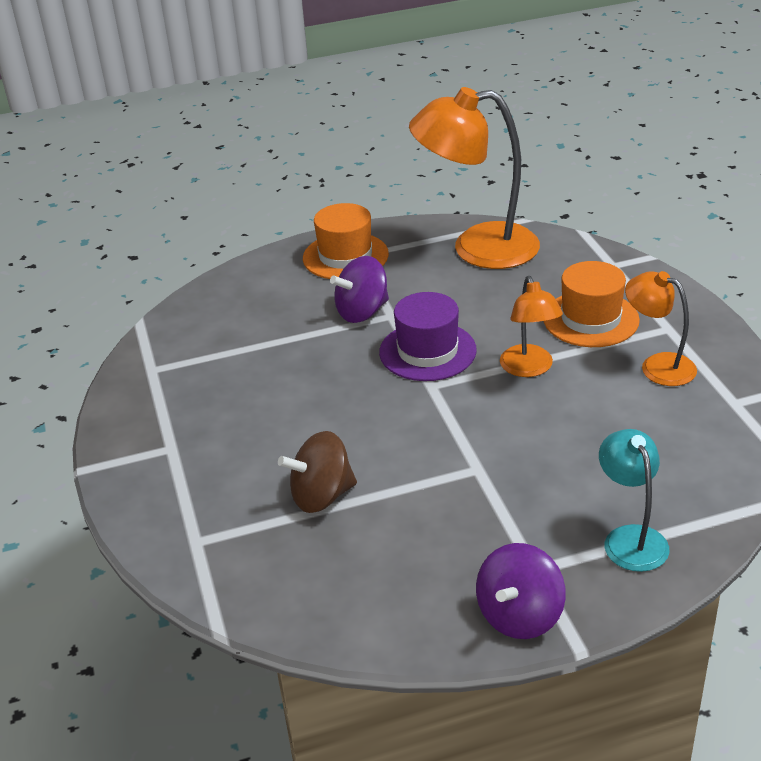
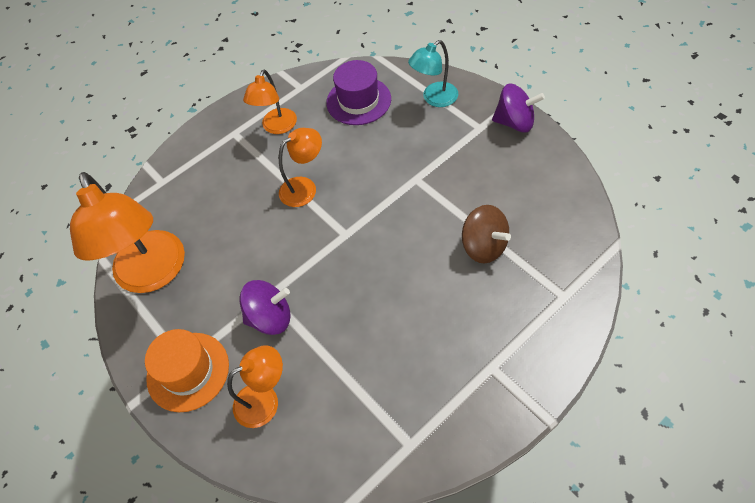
camera: 110 degrees left, 20 degrees up
purple spinning top [330,256,389,323] -> purple spinning top turned 45 degrees counterclockwise [240,280,291,335]
purple hat [379,292,477,381] -> purple hat moved to [326,60,391,125]
orange hat [544,261,640,347] -> none
none -> orange lamp [227,345,283,428]

